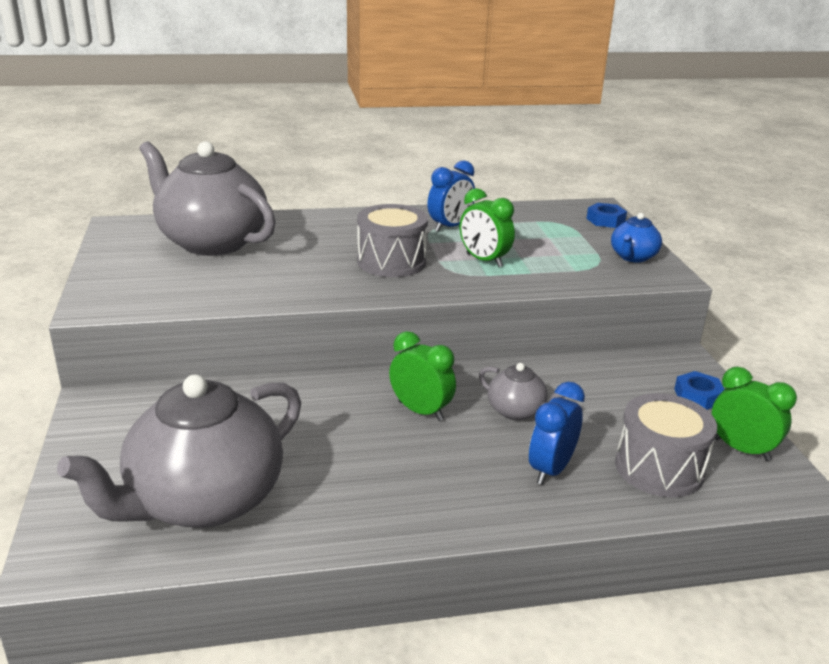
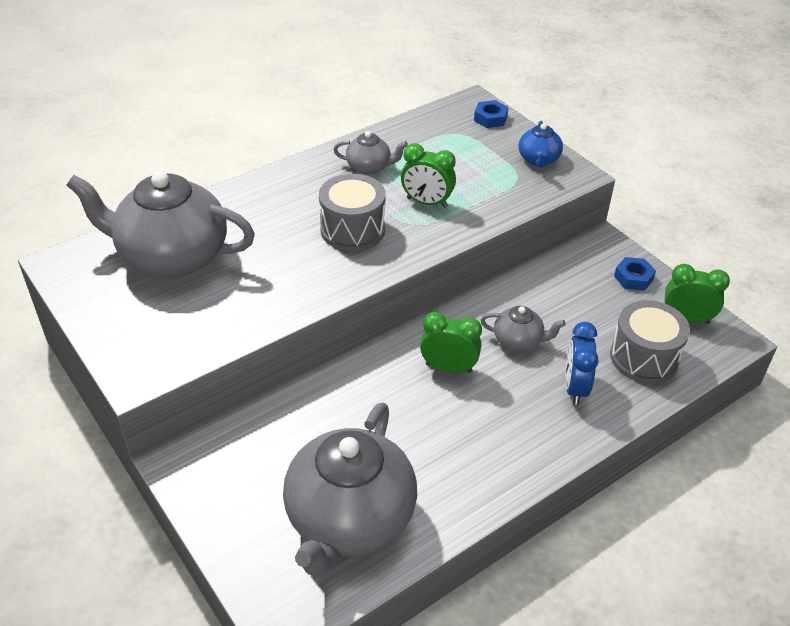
camera: 25 degrees left, 15 degrees up
blue clock [427,161,475,232] -> grey teapot [333,131,408,175]

